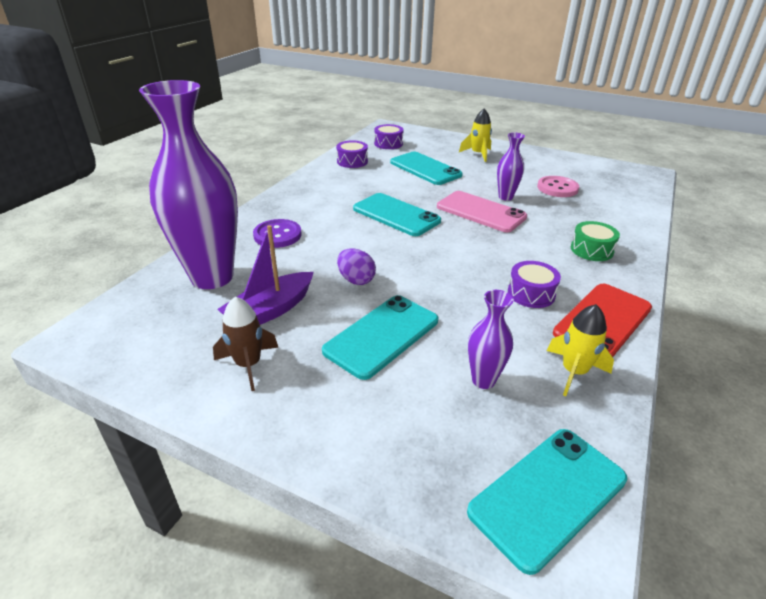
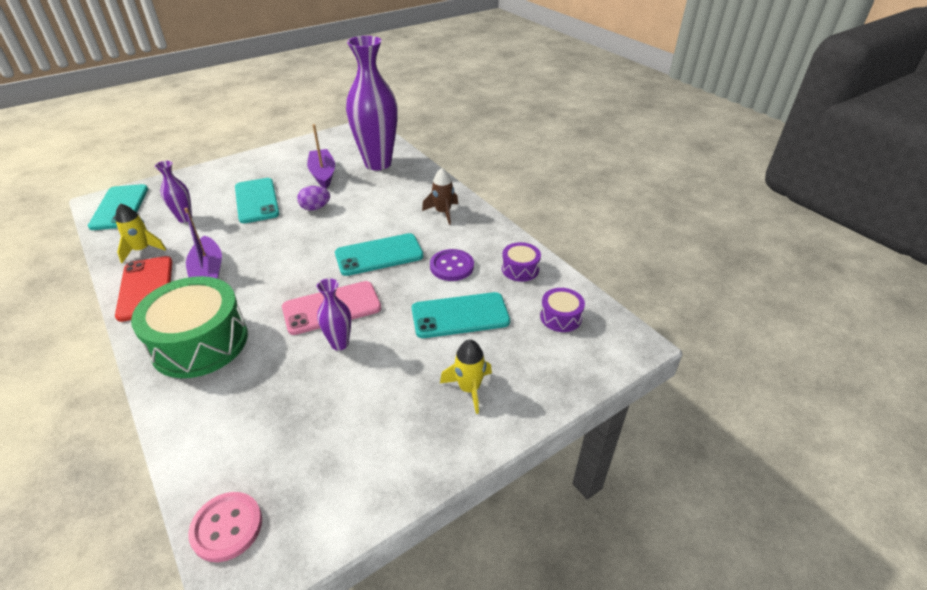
camera: 120 degrees right, 5 degrees up
brown rocket [213,297,279,391] -> brown rocket moved to [422,168,458,225]
purple button [253,219,302,248] -> purple button moved to [430,249,474,281]
purple drum [508,261,561,308] -> purple boat [184,208,222,279]
pink button [537,176,579,197] -> pink button moved to [188,492,262,562]
green drum [571,221,620,261] -> green drum [131,276,248,378], size x2.12

